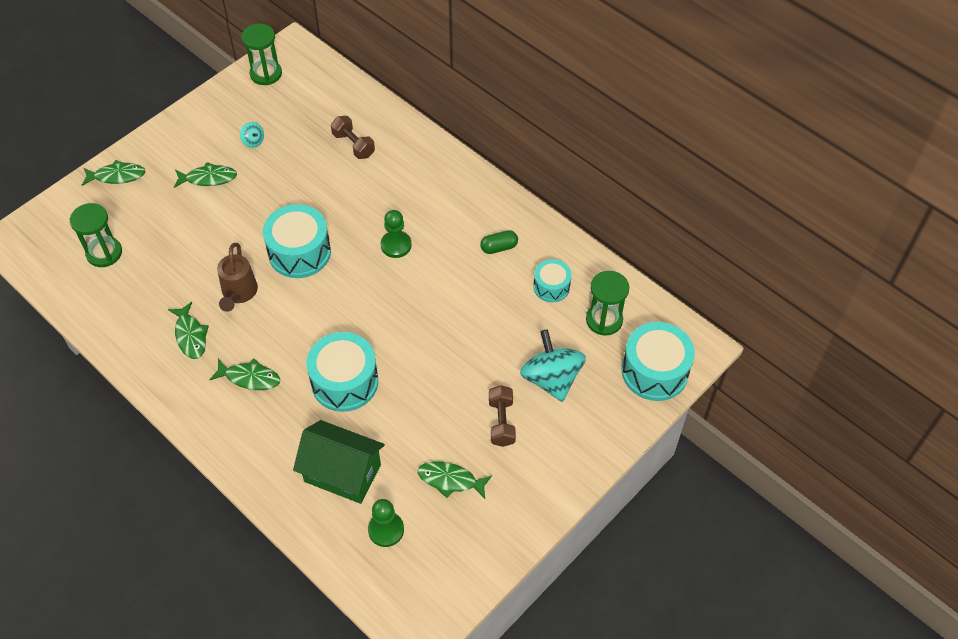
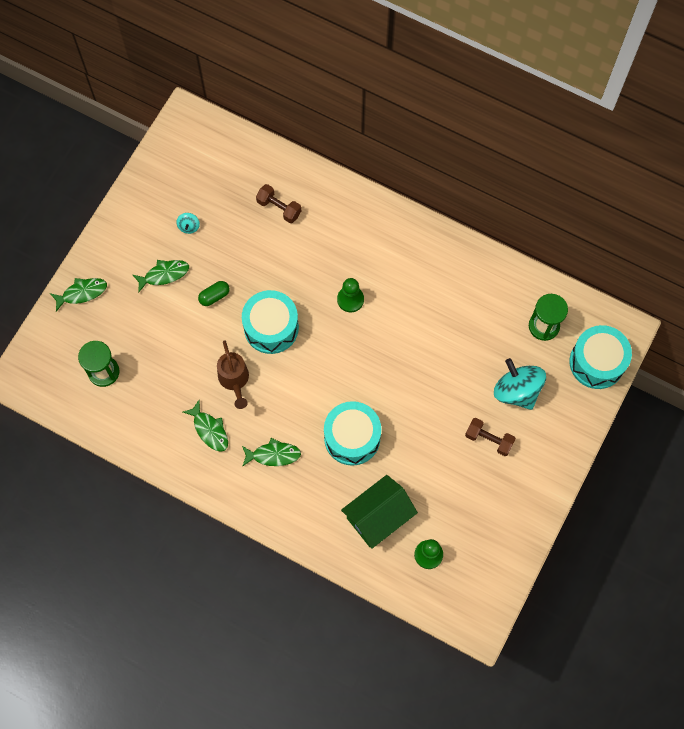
camera: 15 degrees left, 15 degrees up
turquoise spinning top [240,122,264,148] -> turquoise spinning top turned 60 degrees clockwise [176,213,200,234]
green hourglass [242,24,282,85] -> none
green house [293,420,385,504] -> green house turned 45 degrees counterclockwise [341,475,418,549]
green fish [418,461,492,499] -> none
green capsule [480,230,518,254] -> green capsule moved to [198,281,230,306]
brown dumbbell [489,385,516,447] -> brown dumbbell turned 45 degrees counterclockwise [465,418,516,456]
turquoise drum [533,259,572,302] -> none

